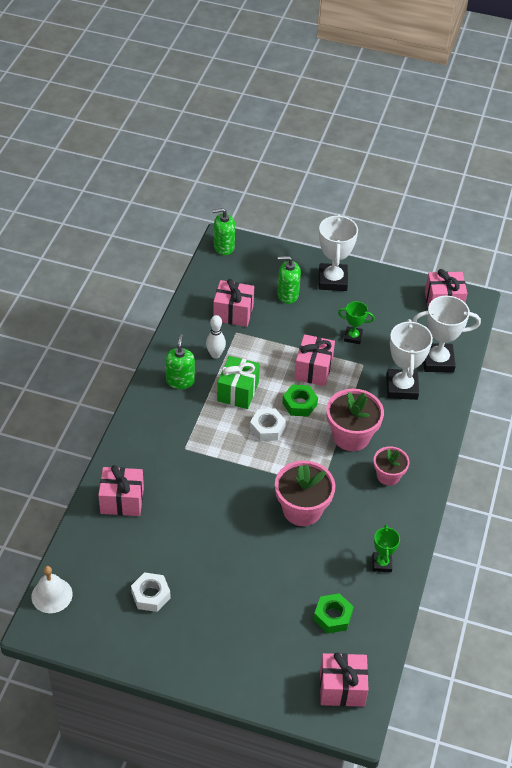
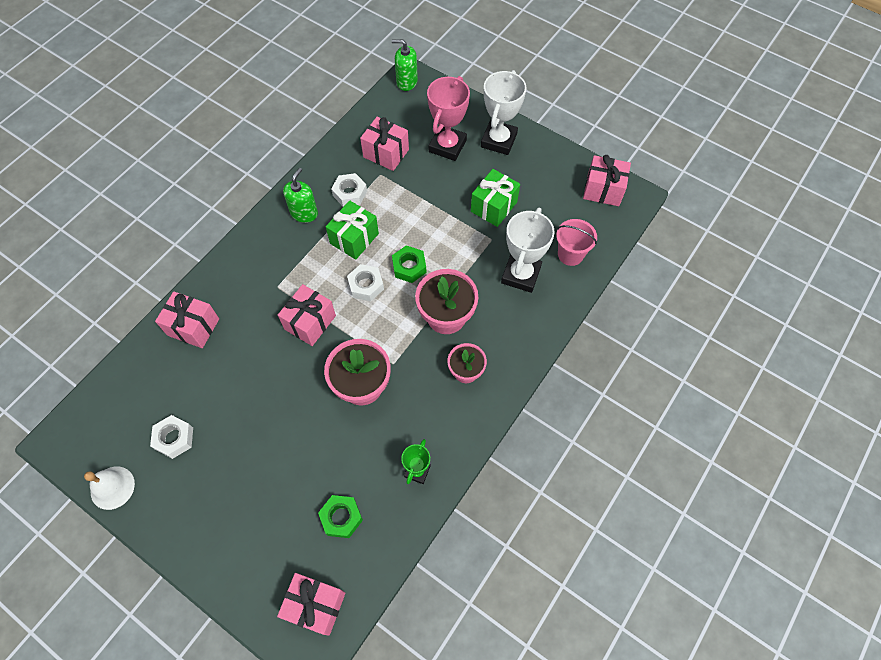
camera: 20 degrees right, 15 degrees up
white bell [31,566,73,613] -> white bell moved to [84,466,135,510]
white bowling pin [206,315,226,359] -> white nut [331,173,367,207]
green soap dispenser [277,256,301,304] -> pink trophy [427,76,470,161]
pink gift [294,334,335,386] -> pink gift moved to [278,284,336,346]
green trophy [338,301,375,344] -> green gift [471,169,520,227]
white trophy [412,296,481,373] -> pink bucket [556,219,597,266]

